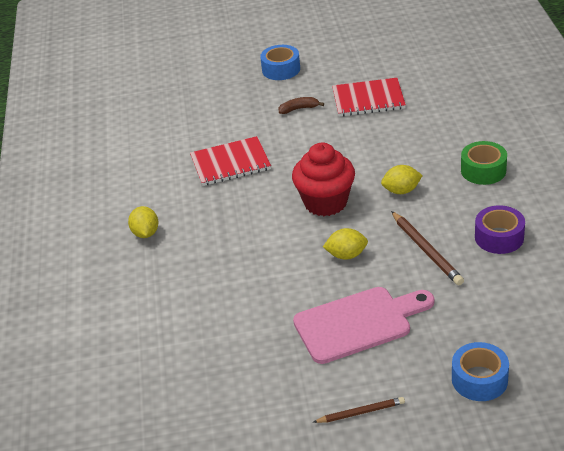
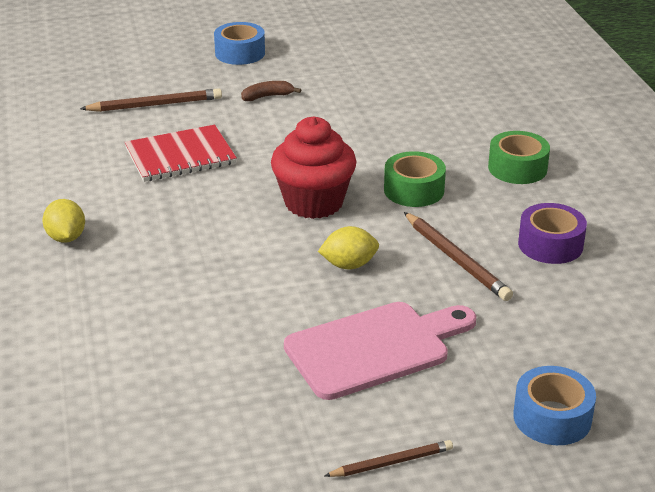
camera: 10 degrees left, 5 degrees down
red notebook [332,78,406,116] -> none
yellow lemon [381,165,423,194] -> green tape [384,151,446,207]
none -> brown pencil [80,88,222,112]

